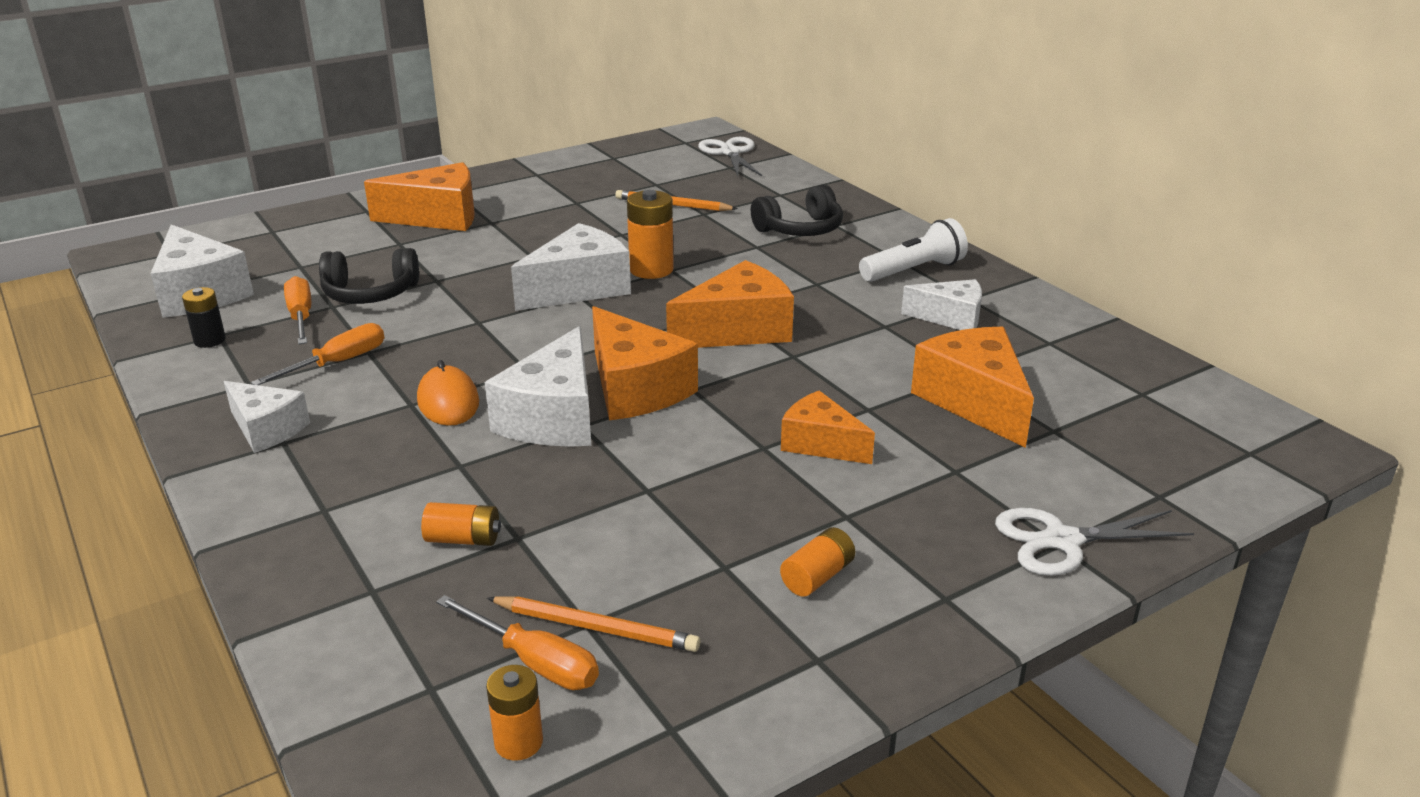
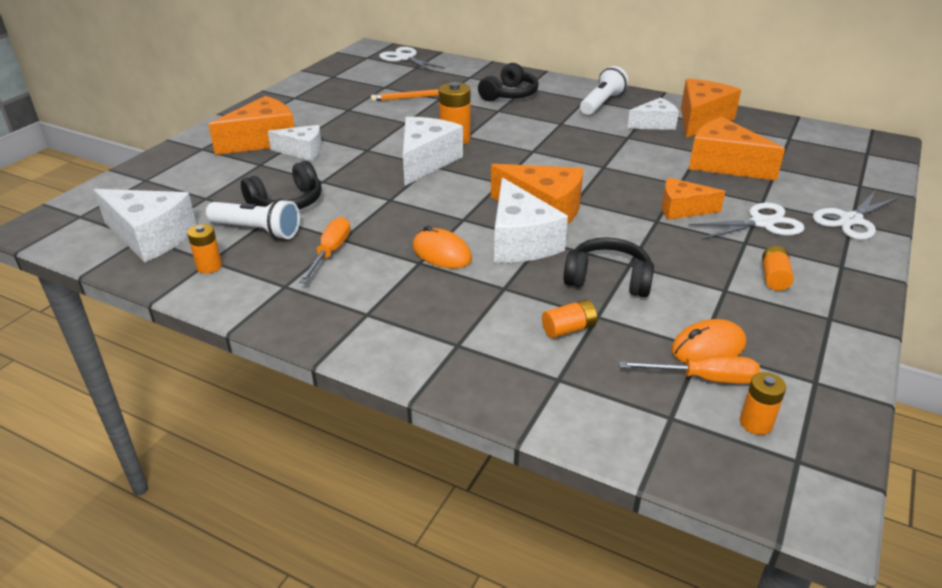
camera: 30 degrees left, 5 degrees up
black battery [182,287,226,348] -> orange battery [187,224,222,274]
white cheese [224,381,310,453] -> white cheese moved to [268,125,322,161]
orange screwdriver [284,276,311,344] -> white flashlight [206,198,300,240]
orange pencil [487,596,700,652] -> orange mouse [671,319,746,363]
orange cheese [666,260,794,348] -> orange cheese moved to [681,79,741,138]
none -> black headphones [564,237,654,297]
none -> white scissors [689,203,805,240]

